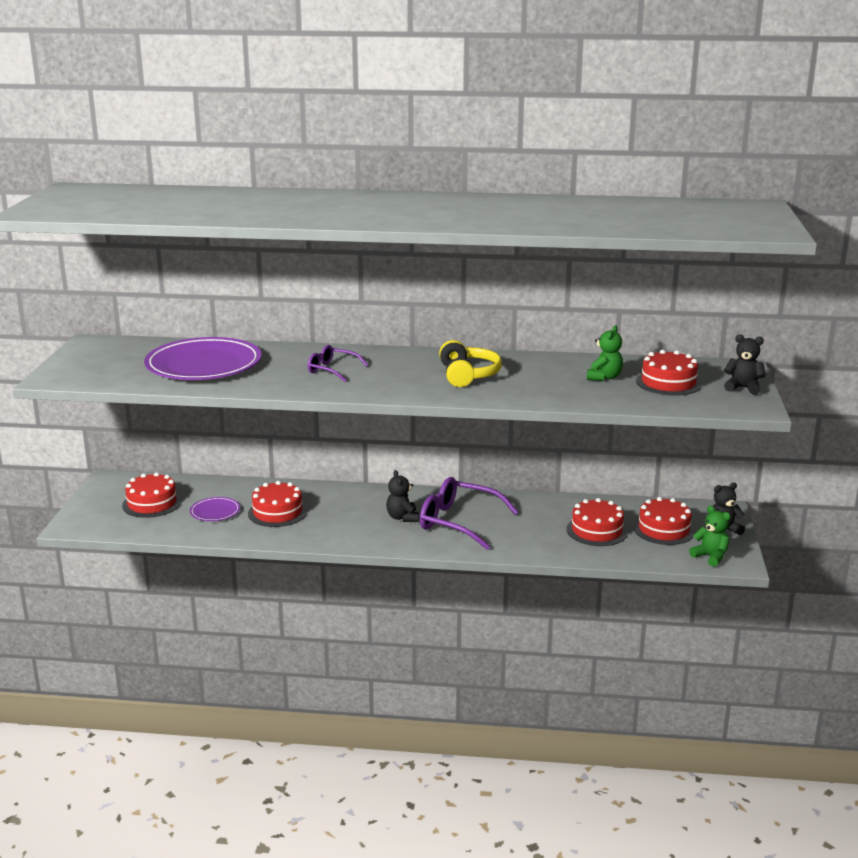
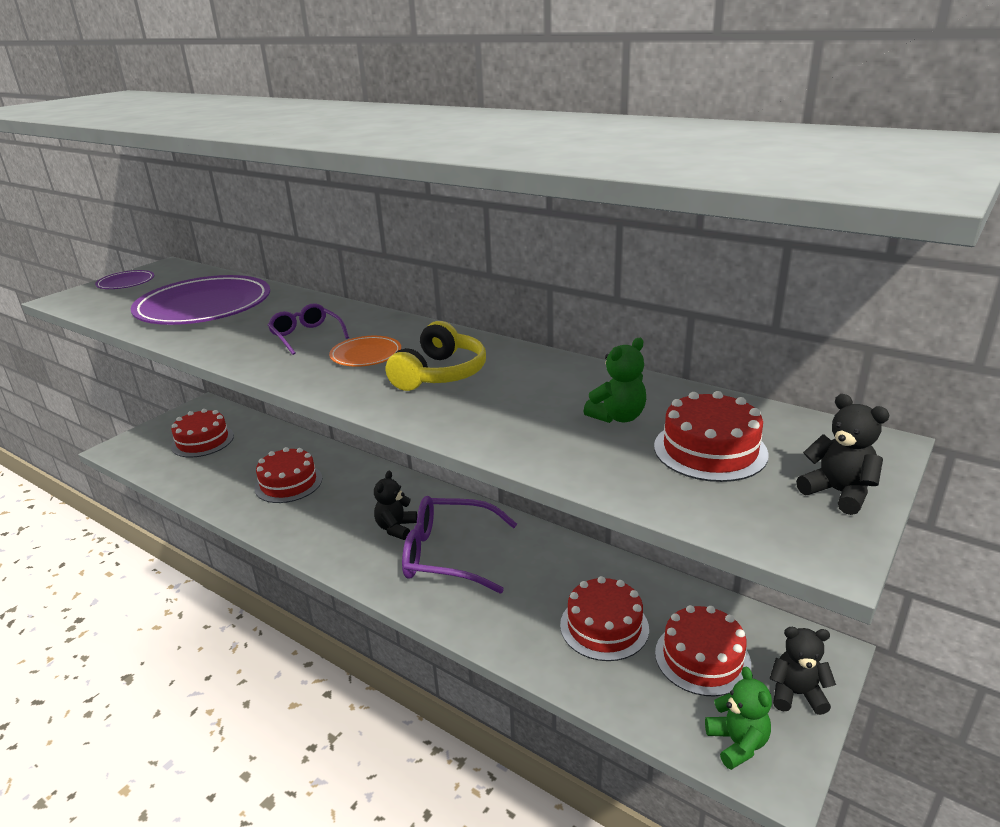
camera: 30 degrees right, 5 degrees up
purple plate [190,497,240,521] -> purple plate moved to [95,270,155,289]
purple glasses [420,477,518,550] -> purple glasses turned 45 degrees counterclockwise [402,496,517,593]
none -> orange plate [329,336,401,367]

